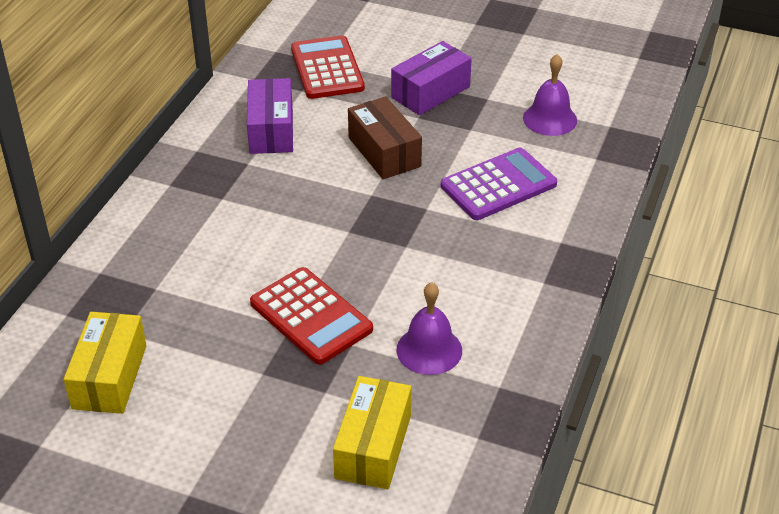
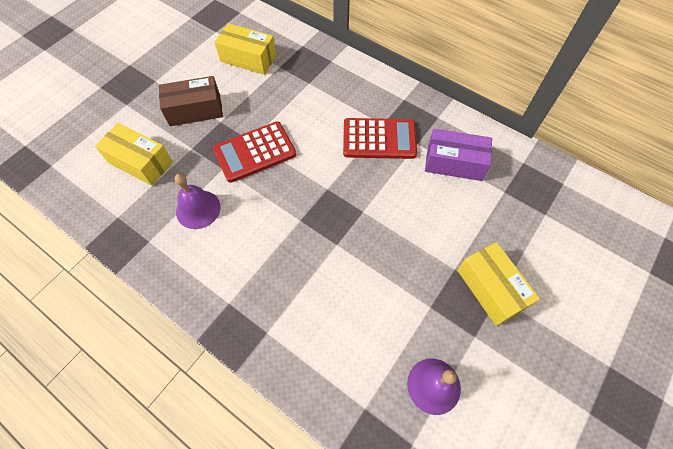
camera: 105 degrees right, 20 degrees up
red calculator [291,35,365,99] -> red calculator moved to [343,118,417,159]
brown box [348,96,422,179] -> brown box moved to [159,76,223,126]
purple box [391,41,472,115] -> yellow box [457,242,540,326]
purple calculator [441,148,557,220] -> none

